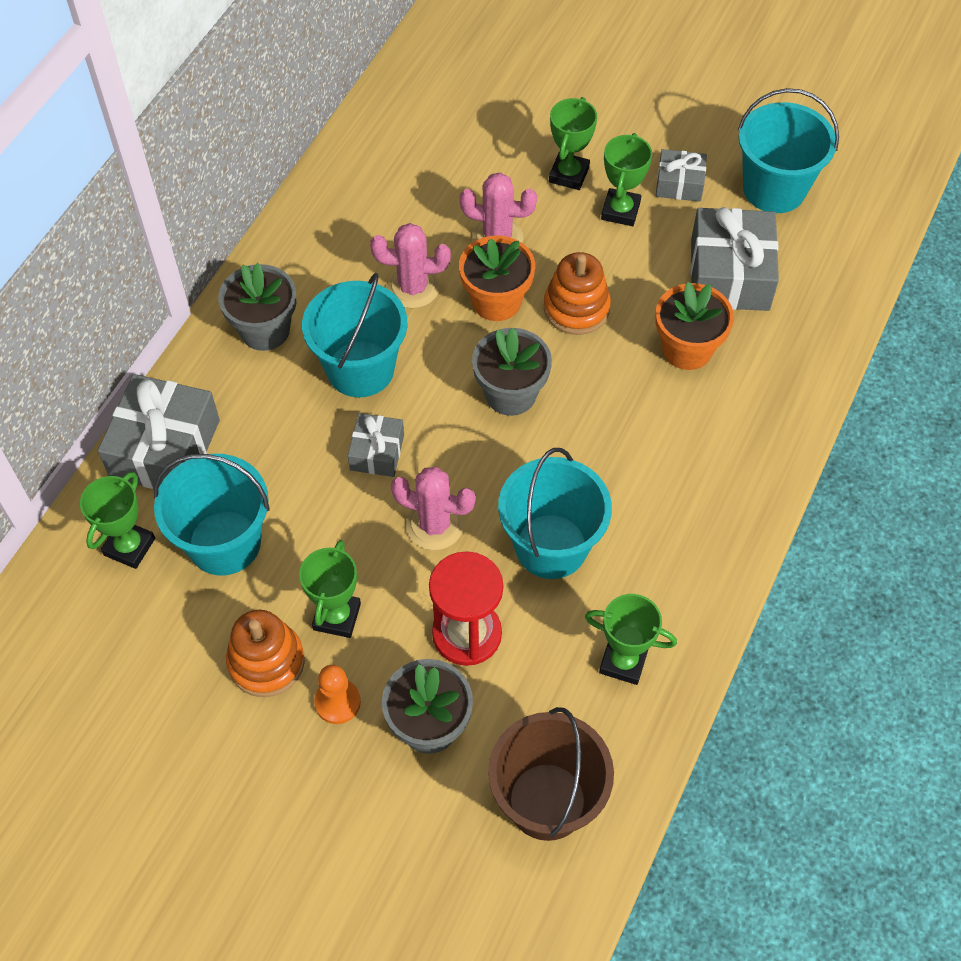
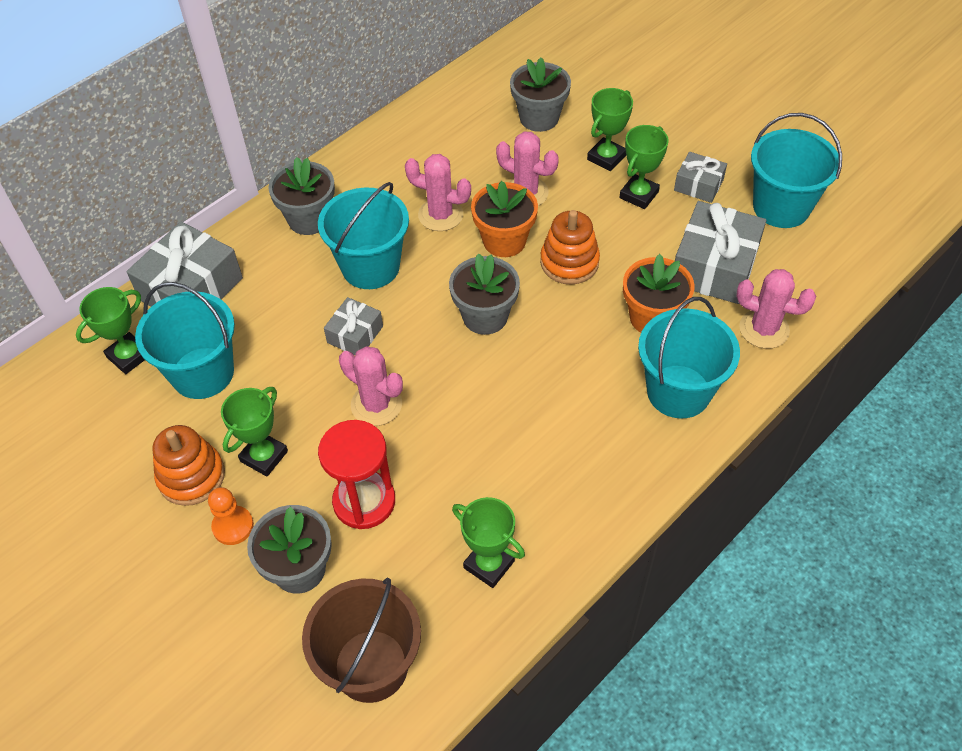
camera: 20 degrees right, 5 degrees down
turquoise bucket [498,448,612,579] -> turquoise bucket moved to [638,297,740,419]
none -> grey flower pot [510,57,571,132]
none -> pink cactus [736,269,816,349]

